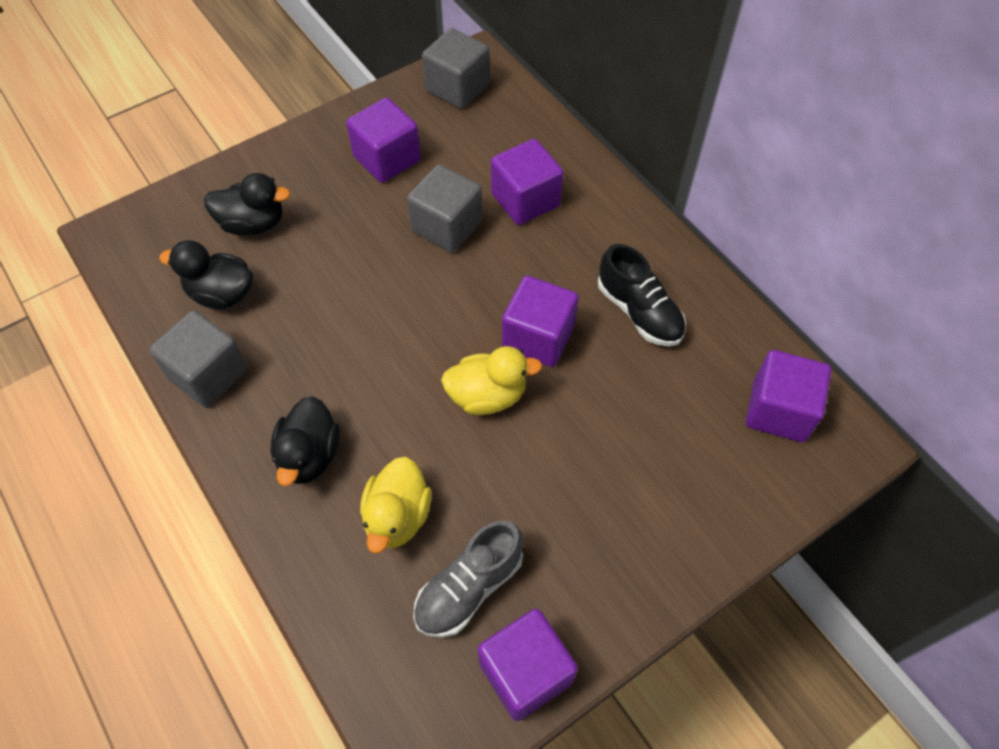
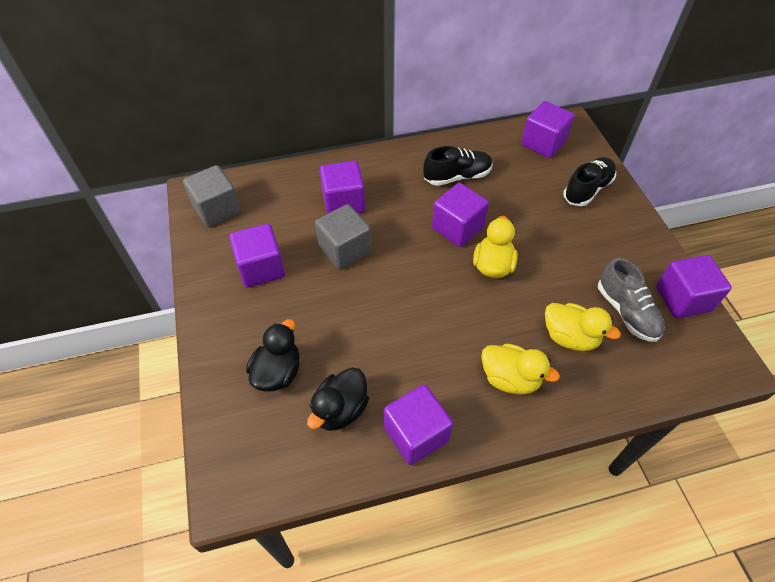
camera: 70 degrees left, 5 degrees down
grey cube [149,310,248,407] -> purple cube [384,385,453,465]
black duck [270,396,340,486] -> yellow duck [481,343,560,395]
none -> black shoe [563,157,616,206]

